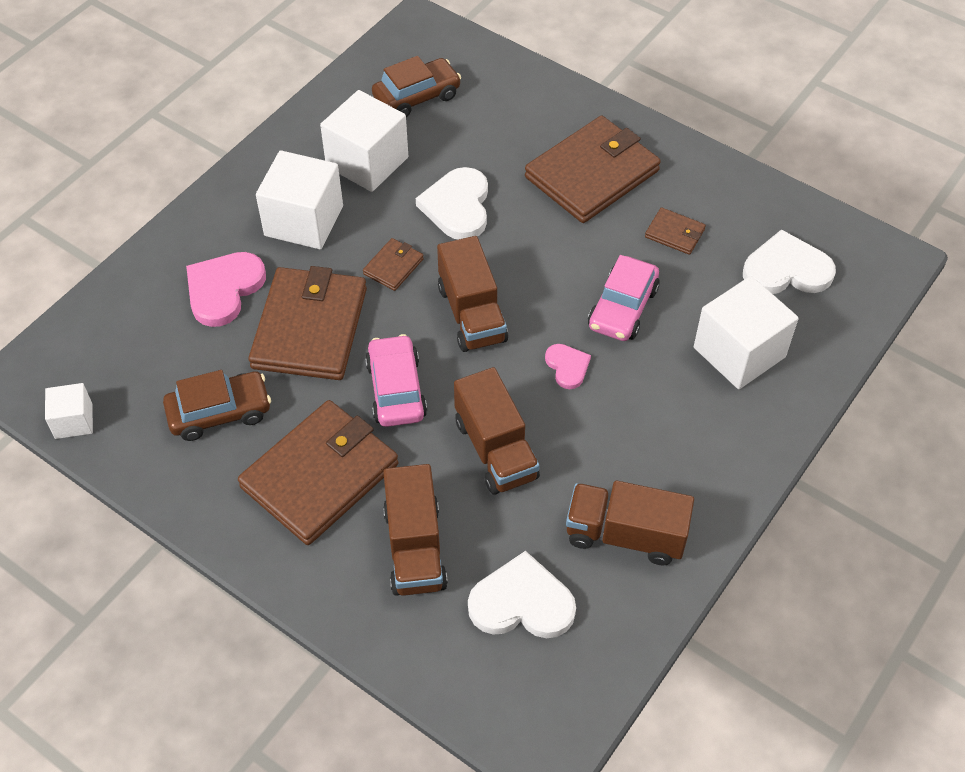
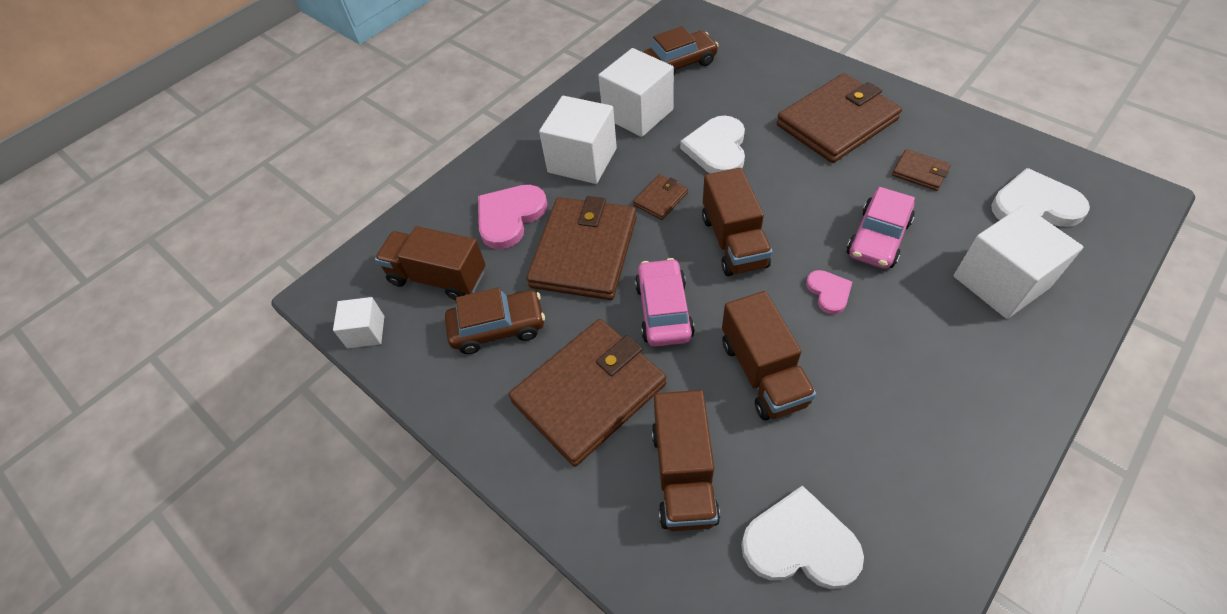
camera: 10 degrees right, 0 degrees up
brown truck [566,481,694,566] -> brown truck moved to [375,226,486,300]

